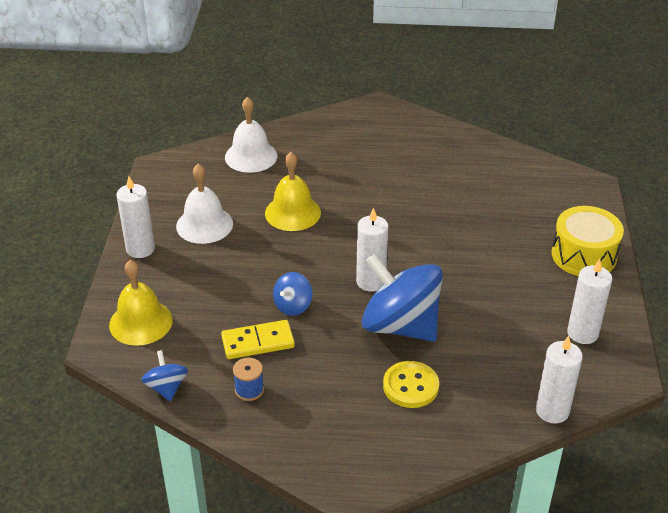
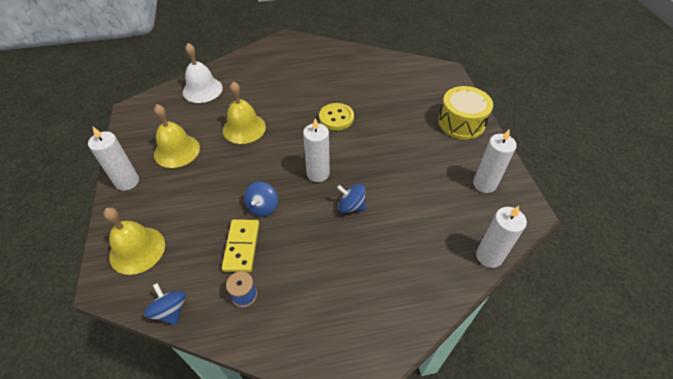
camera: 15 degrees left, 10 degrees up
white bell [176,164,233,244] -> yellow bell [154,104,200,168]
yellow domino [221,320,295,359] -> yellow domino turned 60 degrees counterclockwise [222,219,259,272]
blue spinning top [362,254,443,342] -> blue spinning top [337,184,366,213], size x0.46
yellow button [383,361,439,408] -> yellow button moved to [319,103,354,130]

